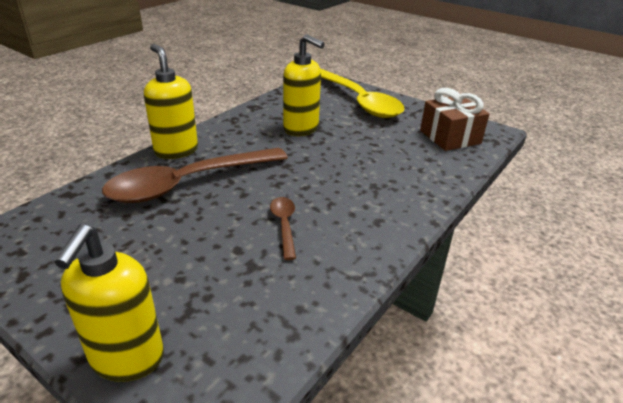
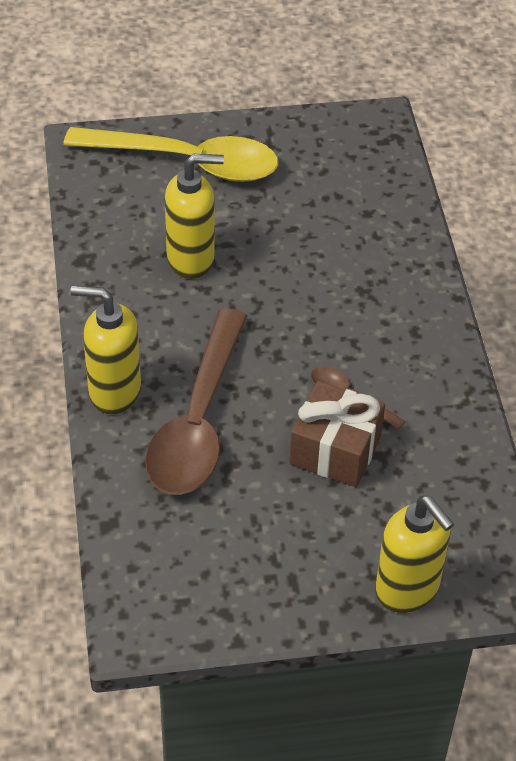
camera: 45 degrees left, 15 degrees up
brown gift [420,88,490,151] -> brown gift moved to [289,381,385,487]

